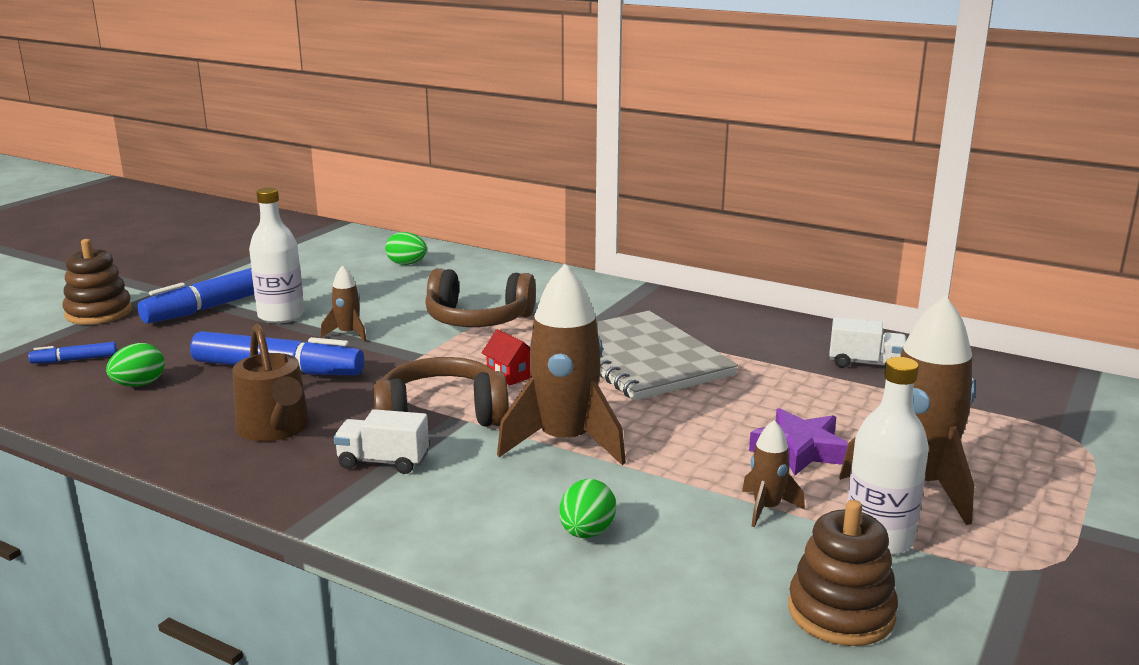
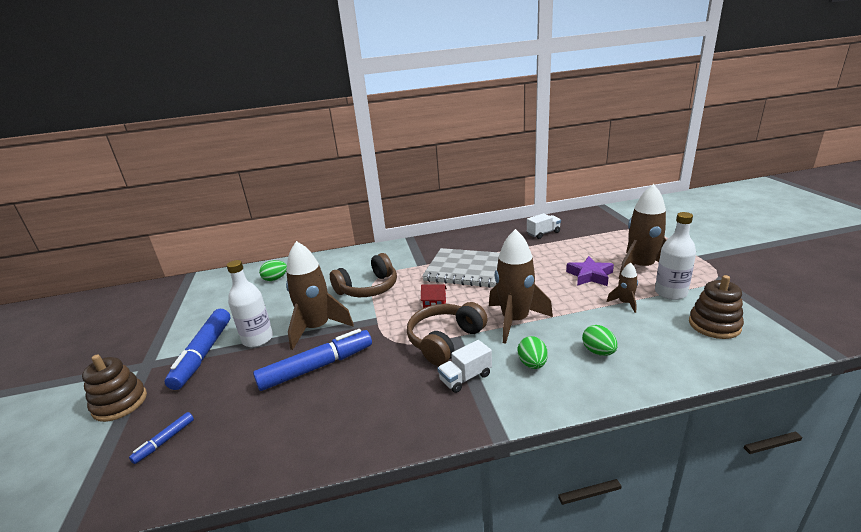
camera: 40 degrees left, 5 degrees up
green egg [106,343,165,387] -> green egg moved to [518,336,548,369]
brown watering can [232,324,309,442] -> none
brown rocket [321,265,367,342] -> brown rocket [286,241,354,350], size x2.11

